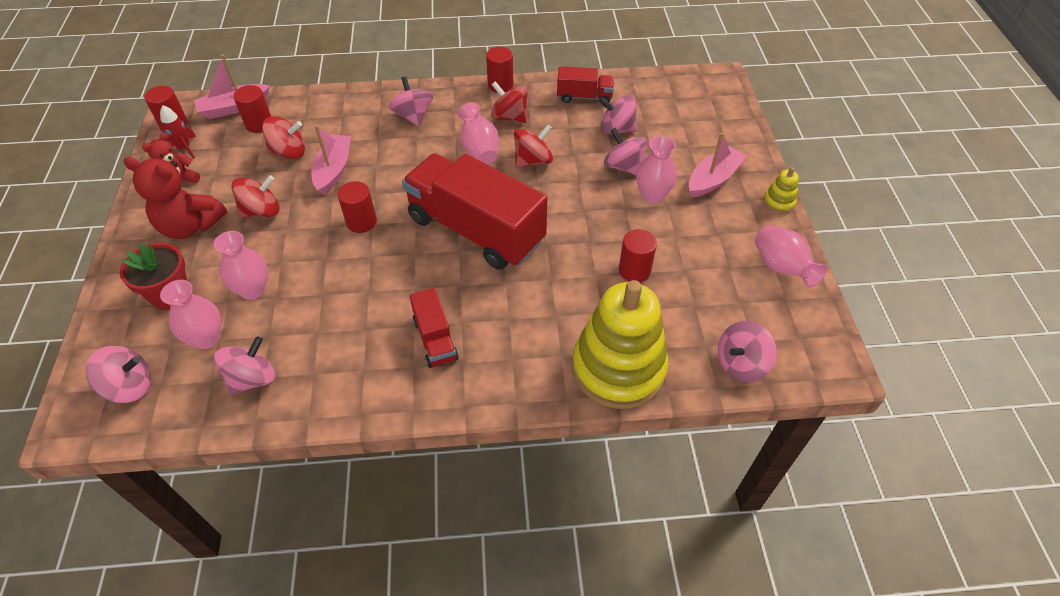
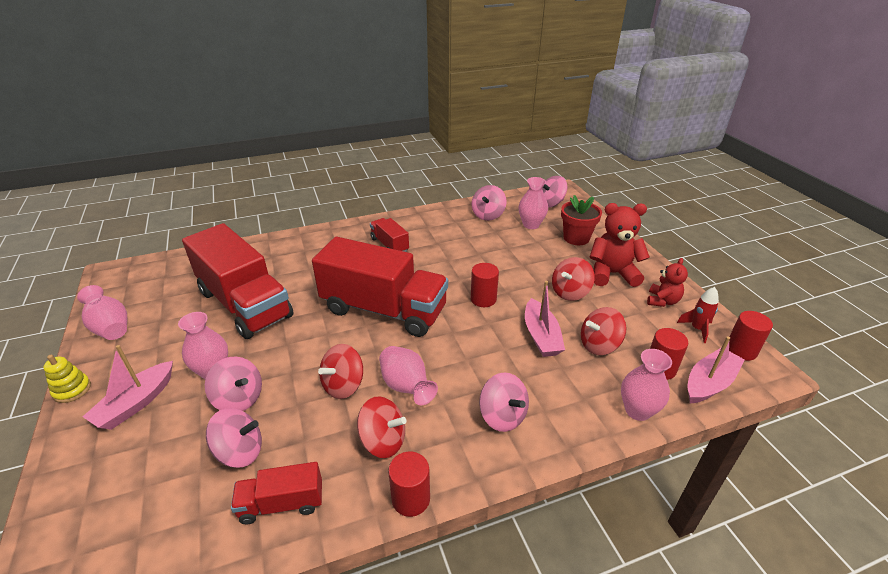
camera: 165 degrees right, 15 degrees down
pink vase [213,231,268,300] -> pink vase moved to [621,349,672,421]
yellow stacking toy [572,280,668,409] -> none
red cylinder [619,229,657,282] -> red truck [182,223,294,339]
pink spinning top [718,321,777,382] -> none

